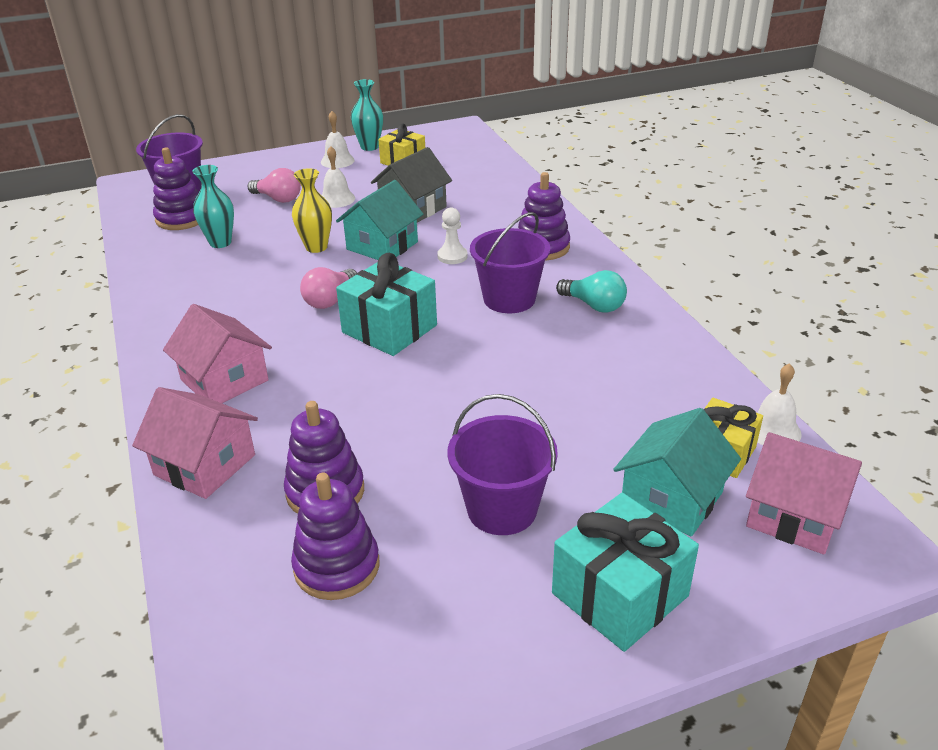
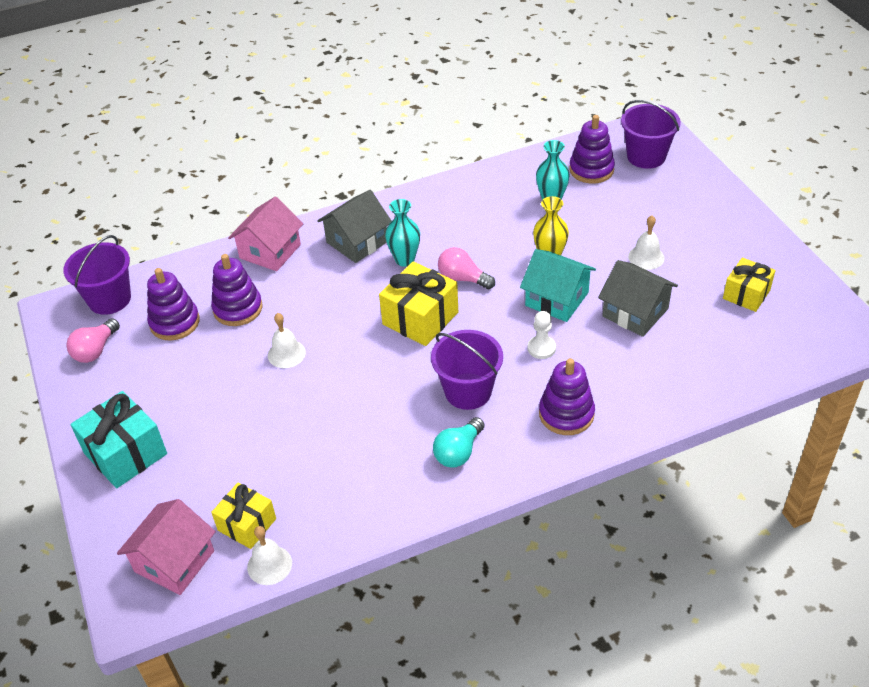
camera: 90 degrees right, 10 degrees up
pink house [163,304,272,403] -> grey house [317,190,391,263]
pink light bulb [248,168,301,203] -> pink light bulb moved to [66,318,120,363]
white bell [321,111,355,168] -> white bell moved to [268,313,306,368]
turquoise gift [336,253,437,356] -> yellow gift [379,261,458,346]
turquoise vase [351,79,383,151] -> turquoise vase moved to [385,199,420,267]
purple bucket [447,394,558,535] -> purple bucket moved to [63,235,131,315]
turquoise house [613,408,741,536] -> none

